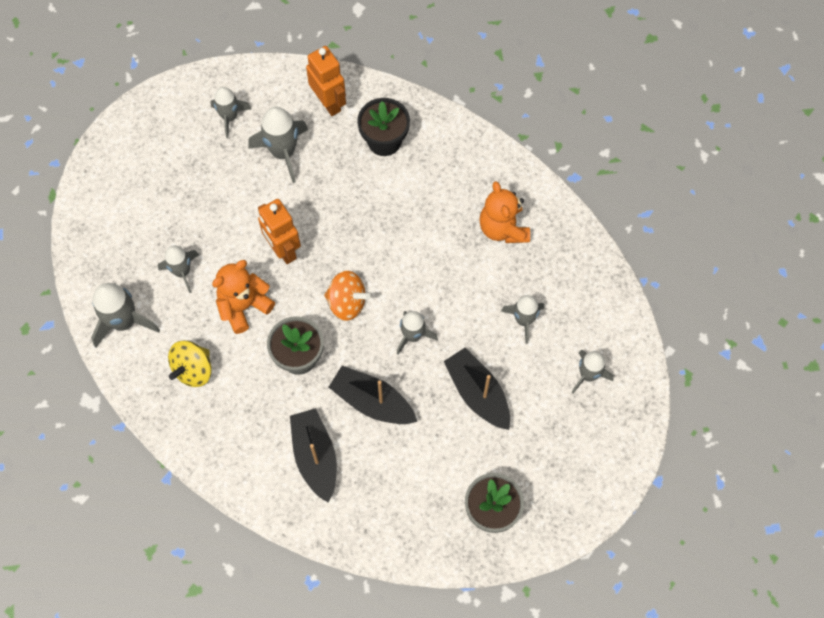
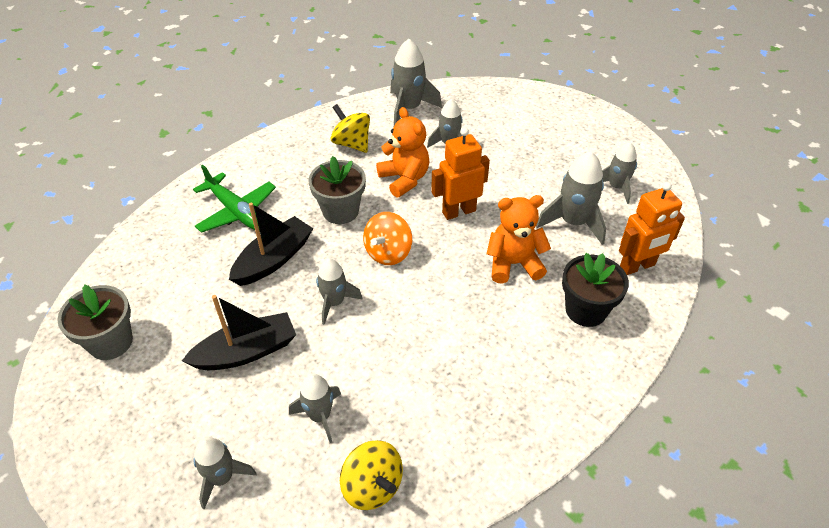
camera: 100 degrees right, 20 degrees down
black boat [290,408,337,503] -> green plane [193,165,276,233]
orange teddy bear [479,181,530,243] -> orange teddy bear moved to [487,195,551,284]
none -> yellow spinning top [340,440,403,510]

